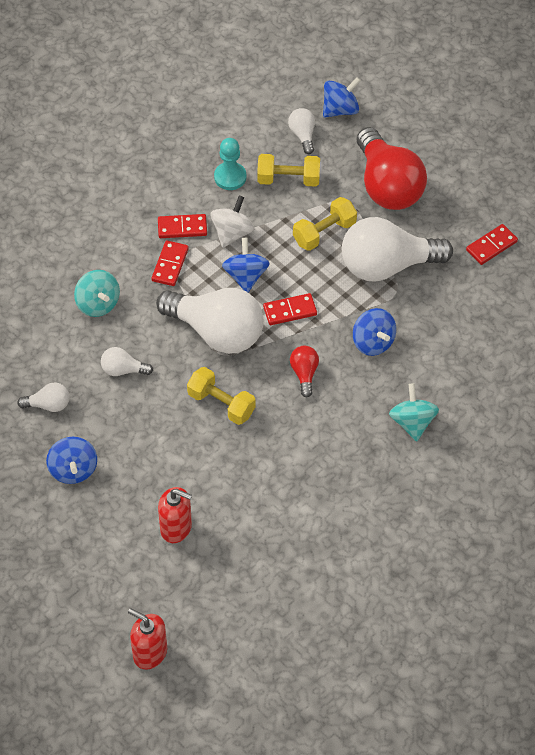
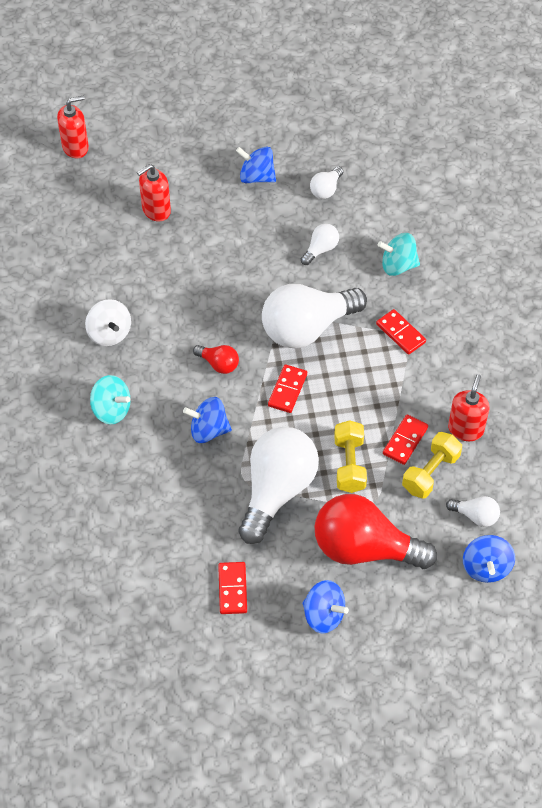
camera: 125 degrees right, 0 degrees up
red domino [158,214,207,238] -> red domino moved to [383,414,428,465]
yellow dumbbell [187,367,256,425] -> none
white spinning top [211,196,255,248] -> white spinning top moved to [85,299,131,346]
turquoise pawn [214,138,246,190] -> red soap dispenser [448,374,490,441]
blue spinning top [222,238,270,292] -> blue spinning top moved to [302,580,349,634]

